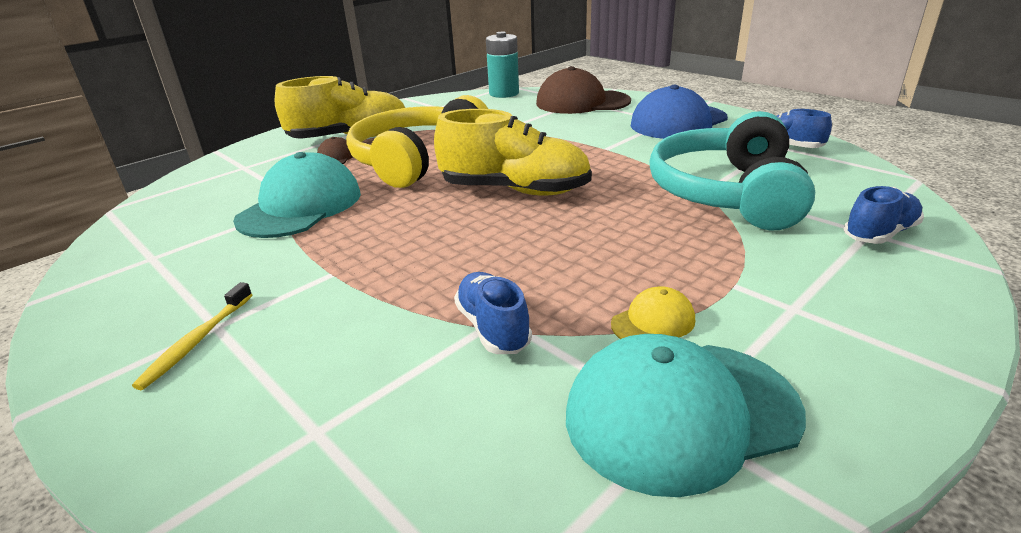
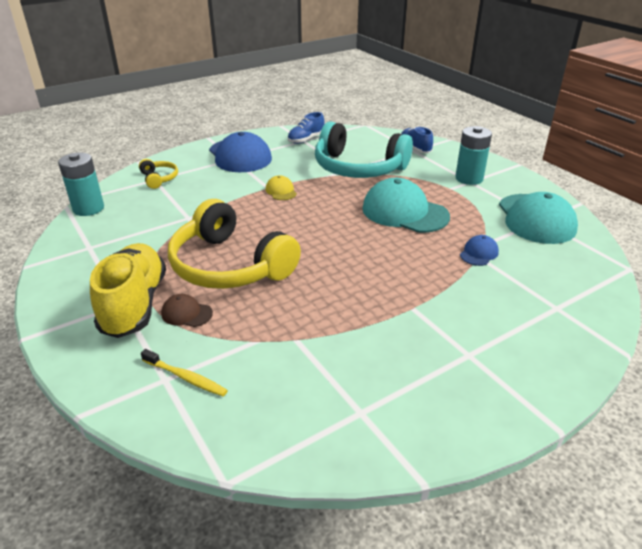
camera: 80 degrees left, 5 degrees up
yellow toothbrush [132,282,252,390] -> yellow toothbrush moved to [141,349,228,397]
turquoise cap [233,152,361,238] -> turquoise cap moved to [362,178,450,233]
yellow shoe [434,109,592,195] -> none
blue shoe [454,272,532,354] -> blue cap [460,235,499,266]
brown cap [536,66,631,114] -> yellow headphones [139,159,178,189]
yellow cap [611,286,695,339] -> yellow cap moved to [266,175,297,200]
none -> turquoise battery [455,126,492,185]

